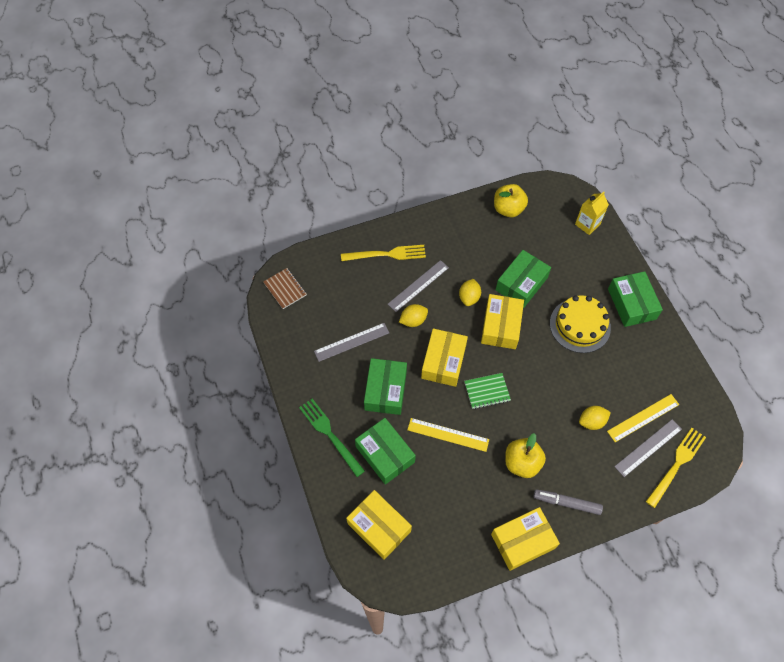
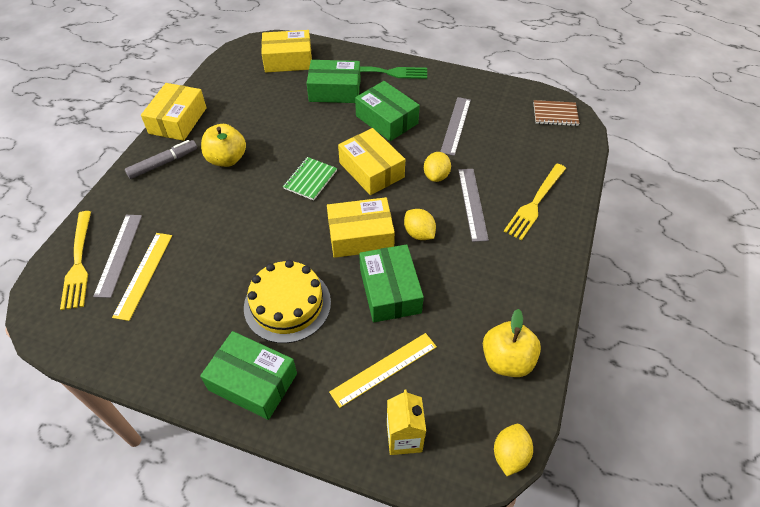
camera: 130 degrees right, 10 degrees down
yellow ruler [407,418,489,452] -> yellow ruler moved to [329,333,437,408]
yellow box [481,294,524,349] -> yellow box turned 60 degrees counterclockwise [327,197,395,258]
yellow lemon [579,406,611,430] -> yellow lemon moved to [494,424,533,476]

